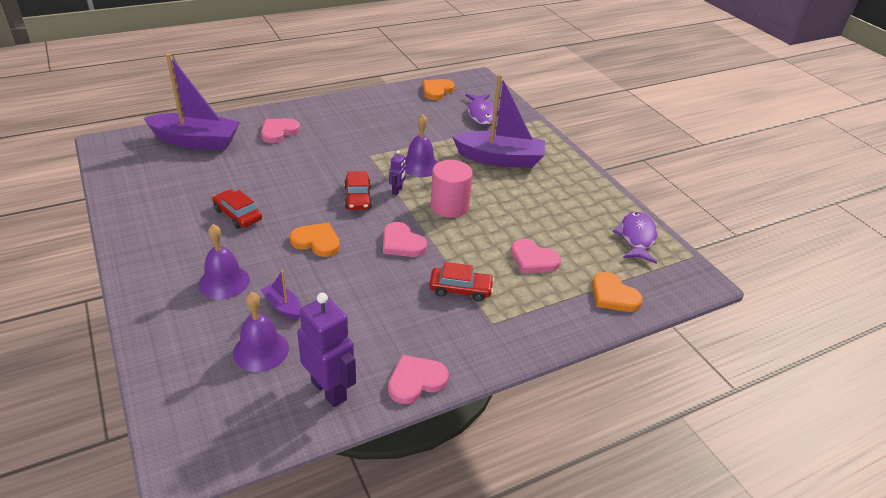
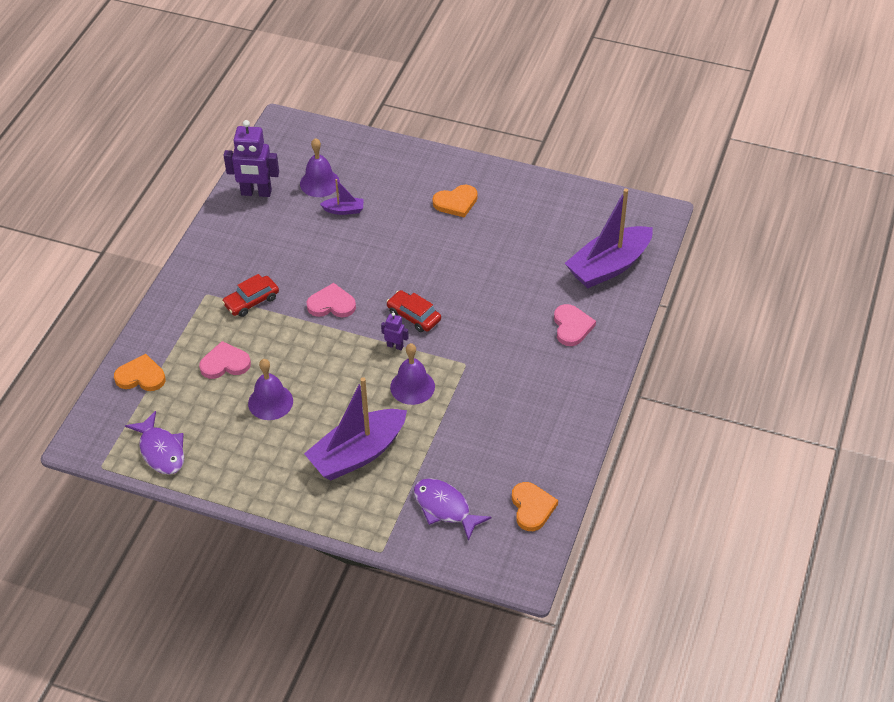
camera: 140 degrees right, 10 degrees up
purple bell [199,224,250,299] -> purple bell moved to [248,359,293,420]
red car [212,189,262,229] -> none
orange heart [290,223,340,257] -> orange heart moved to [433,185,478,218]
pink heart [388,355,449,404] -> none
purple robot [389,150,406,195] -> purple robot turned 135 degrees clockwise [381,313,409,350]
pink cylinder [430,160,473,218] -> none

